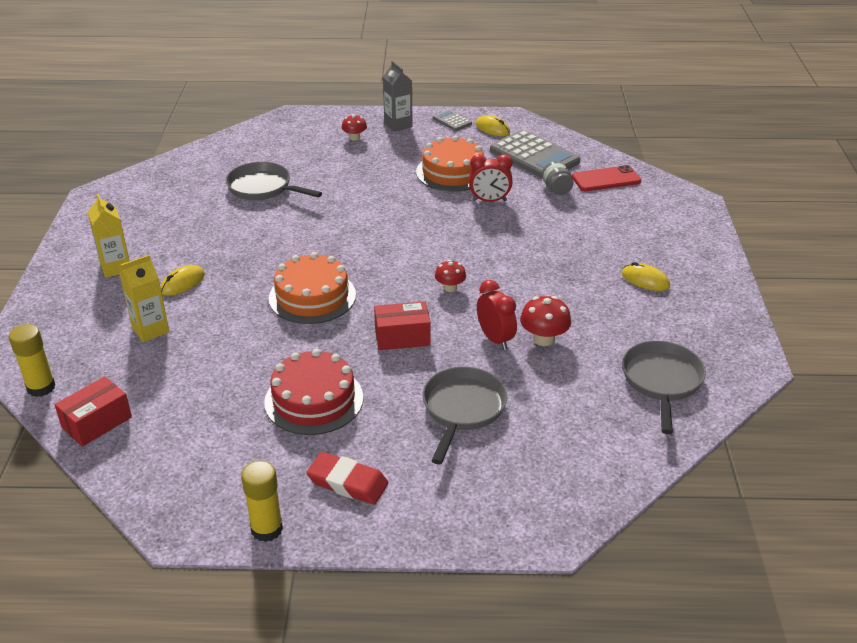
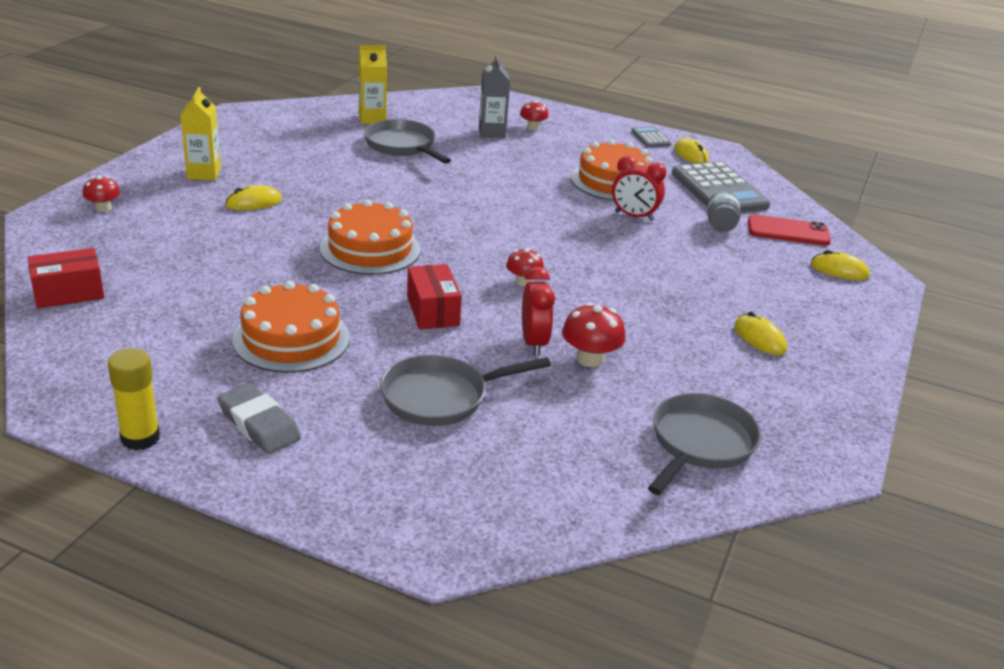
camera: 20 degrees right, 5 degrees down
yellow glue stick [9,324,56,397] -> none
yellow carton [119,255,169,342] -> yellow carton moved to [359,45,387,124]
red cake [264,349,363,435] -> orange cake [232,281,350,373]
red eraser [306,452,389,505] -> grey eraser [217,383,301,454]
red box [374,301,431,350] -> red box turned 60 degrees clockwise [407,264,462,329]
grey carton [383,61,413,132] -> grey carton moved to [479,55,510,138]
grey pan [422,367,507,465] -> grey pan turned 150 degrees counterclockwise [380,355,551,426]
none -> red mushroom [82,176,120,212]
none -> yellow mouse [811,250,870,280]

